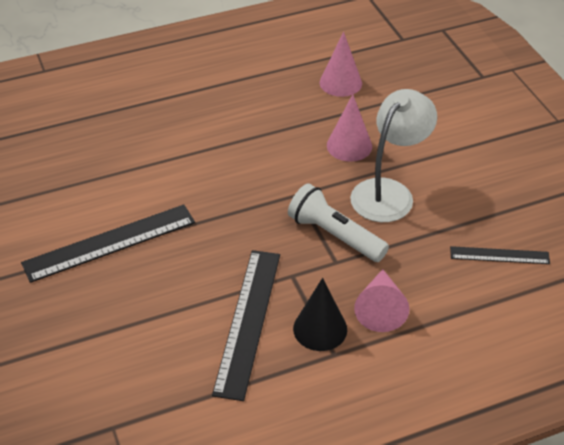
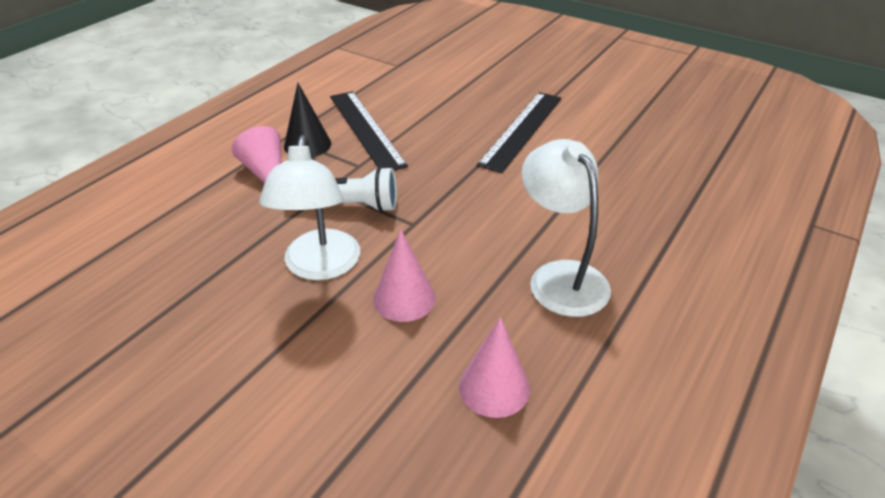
camera: 145 degrees right, 5 degrees down
black ruler [450,246,550,264] -> none
none -> white lamp [521,139,611,317]

